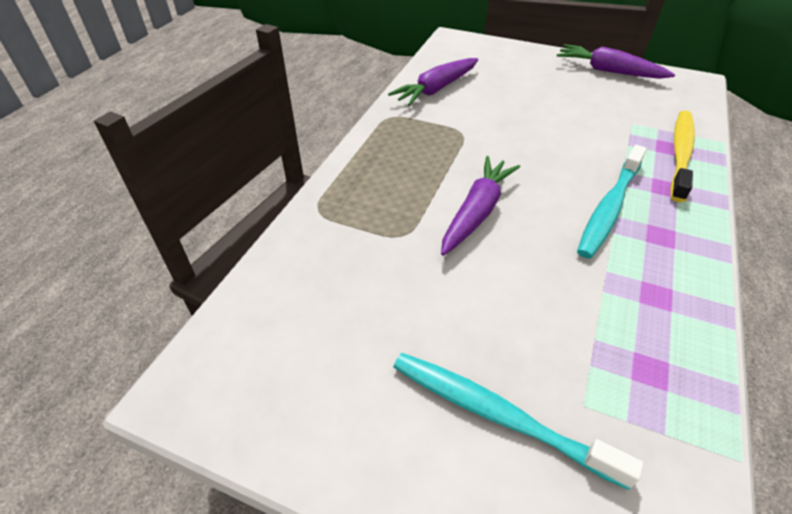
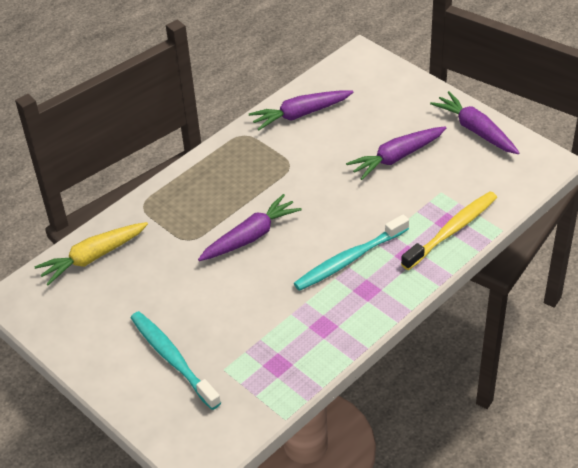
camera: 25 degrees right, 0 degrees up
none -> yellow carrot [34,222,148,285]
none -> purple carrot [346,126,446,180]

